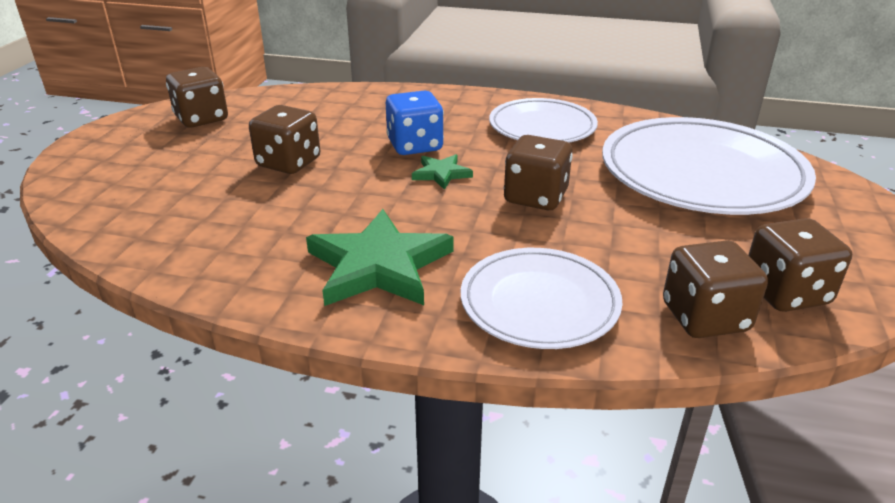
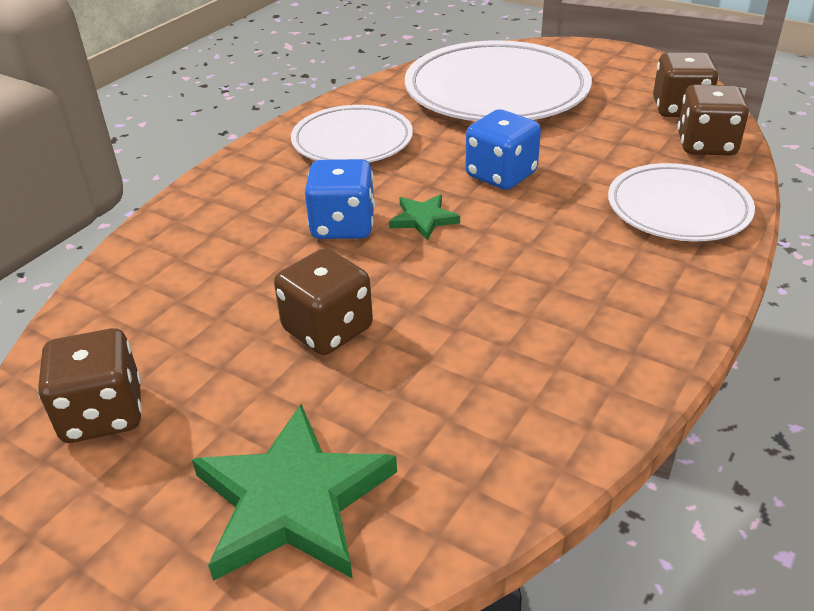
camera: 70 degrees left, 5 degrees up
green star [306,209,453,306] -> green star moved to [192,404,397,581]
brown dice [504,135,573,210] -> blue dice [465,110,541,190]

